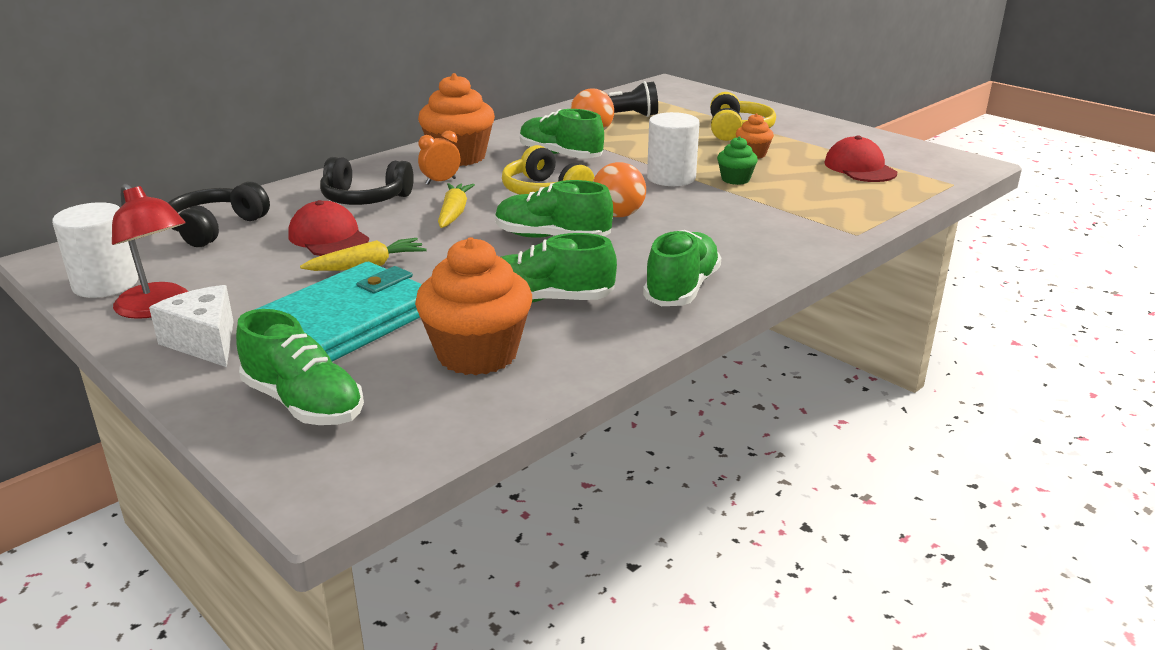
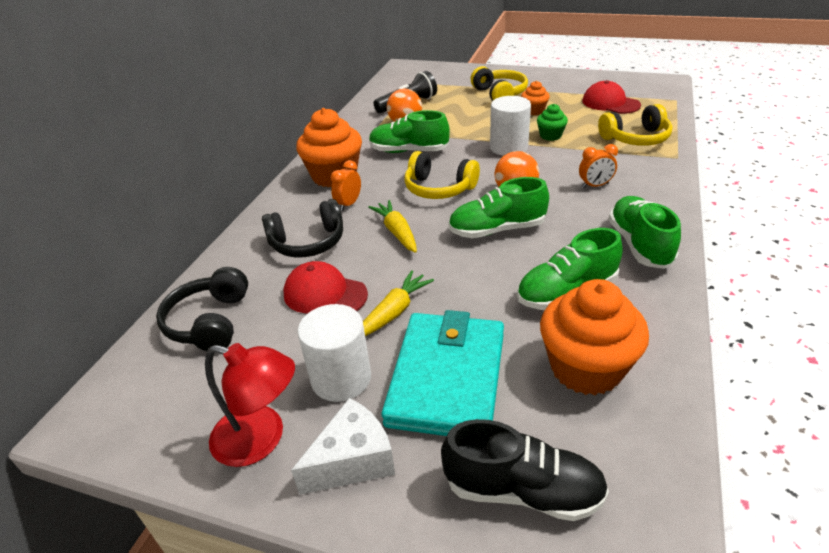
camera: 25 degrees left, 10 degrees up
white cylinder [52,202,138,298] -> white cylinder moved to [298,304,371,402]
white cheese [149,285,234,367] -> white cheese turned 120 degrees clockwise [291,398,395,495]
green shoe [236,309,364,425] -> black shoe [441,419,609,521]
none -> orange clock [579,144,618,188]
none -> yellow headphones [598,104,673,146]

